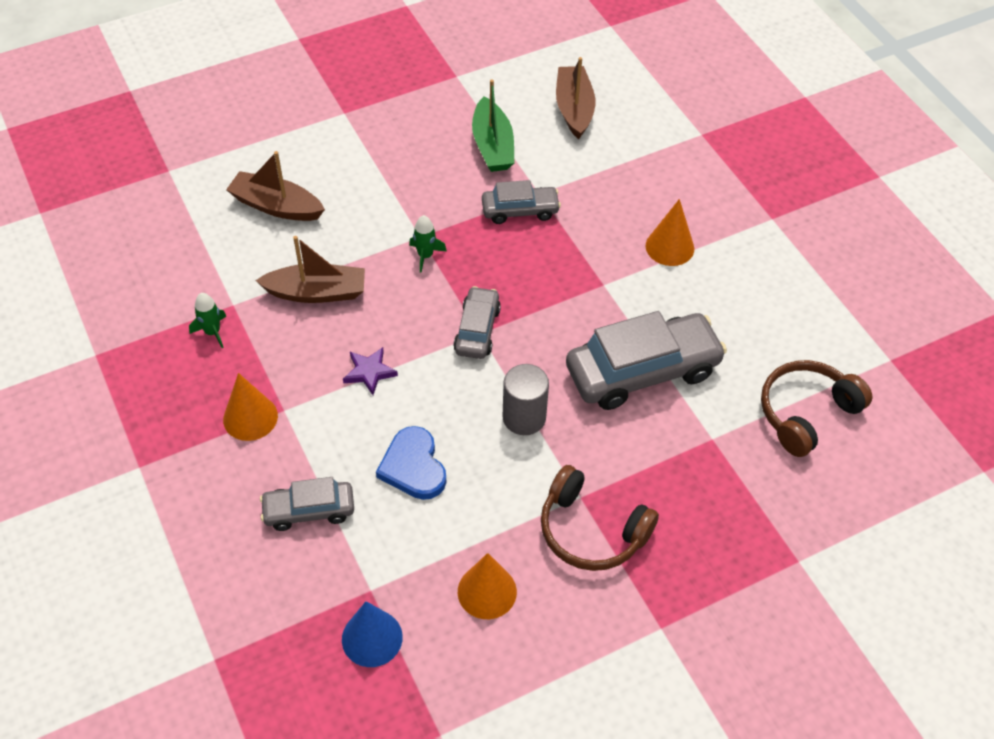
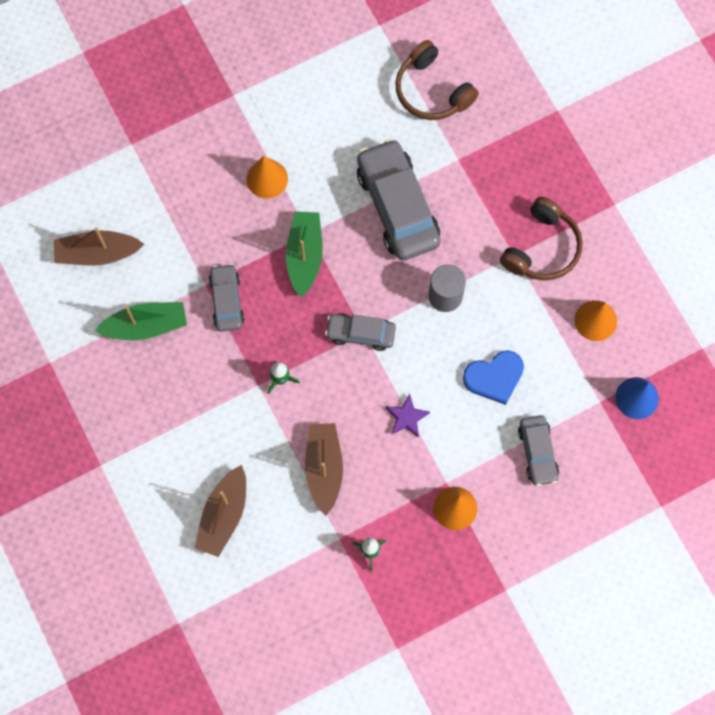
camera: 90 degrees left, 20 degrees up
none -> green boat [286,211,323,297]

